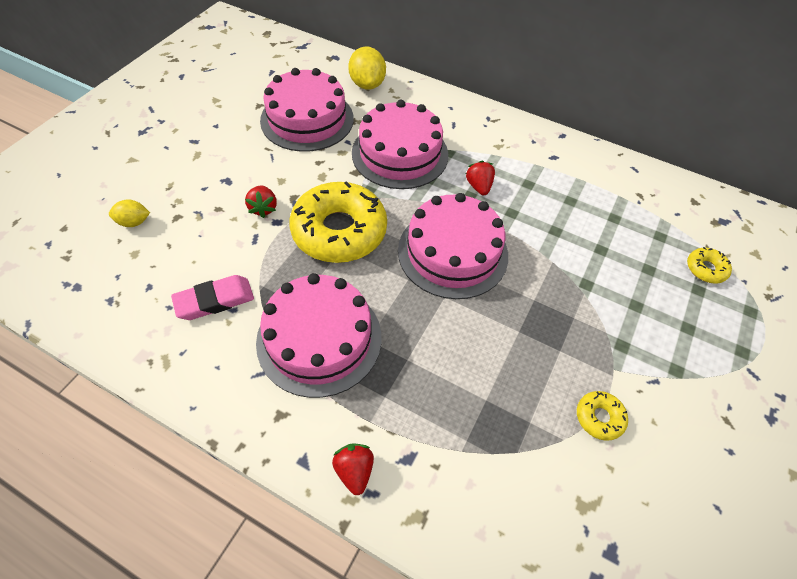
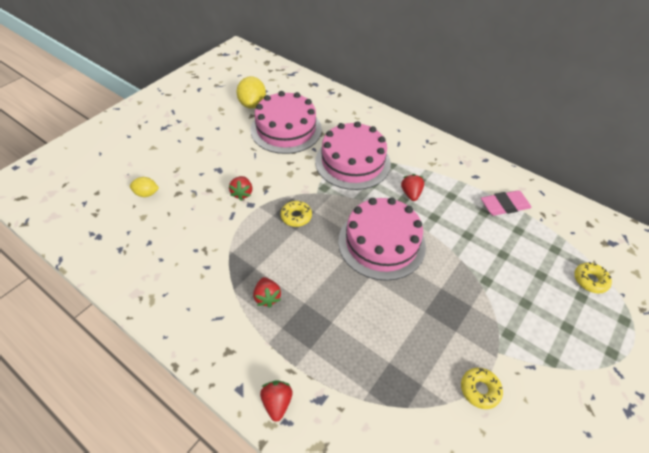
camera: 10 degrees right, 5 degrees down
pink eraser [171,275,254,320] -> pink eraser moved to [481,190,532,216]
pink cake [256,273,381,398] -> red strawberry [253,277,281,308]
yellow donut [289,181,387,263] -> yellow donut [281,201,312,227], size x0.43
yellow lemon [348,46,386,90] -> yellow lemon moved to [236,76,266,109]

